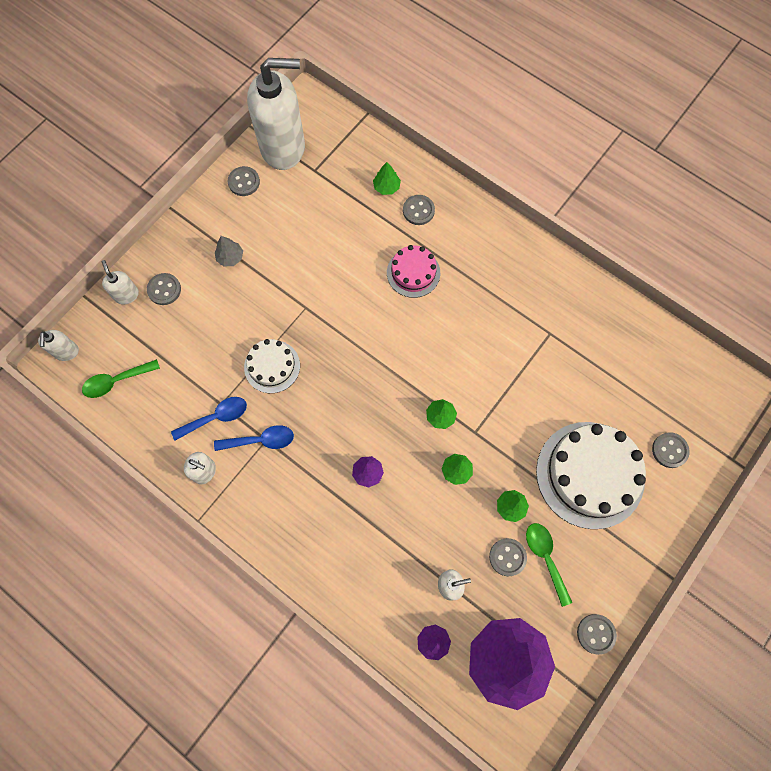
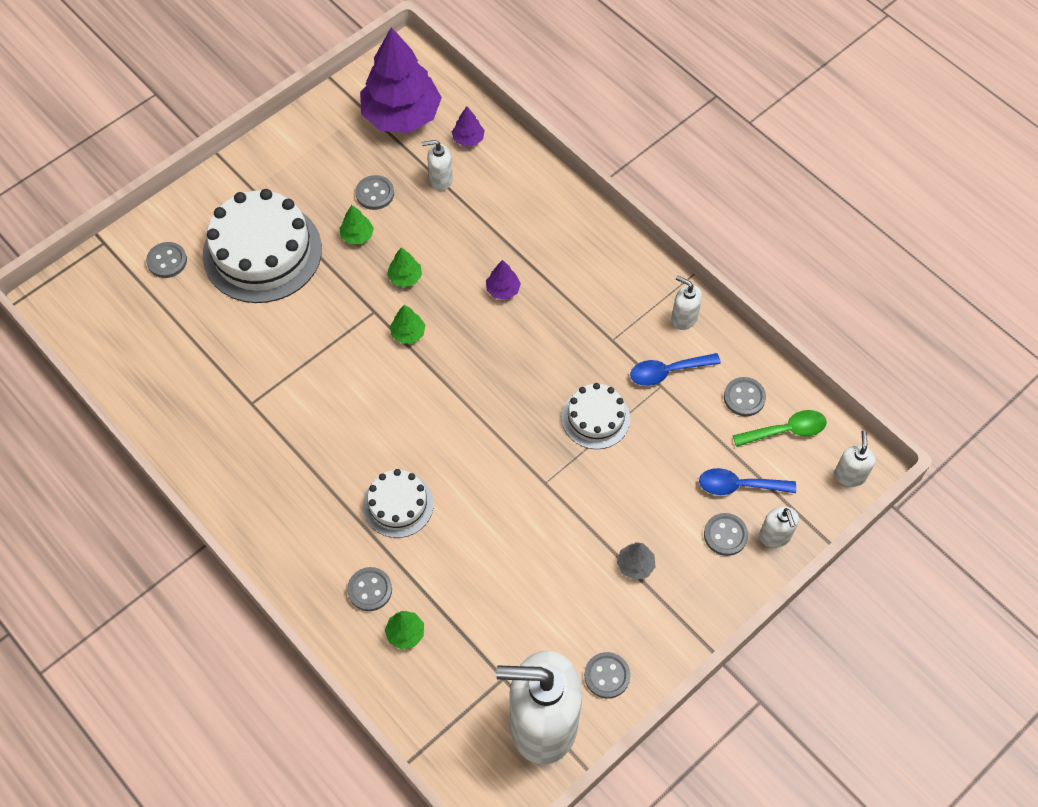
camera: 170 degrees left, 10 degrees down
blue spoon [214,425,294,451] -> blue spoon moved to [699,468,796,495]
pink cake [387,245,440,298] -> white cake [363,469,434,538]
green spoon [526,523,572,607] -> none
grey button [577,614,617,655] -> grey button moved to [724,377,766,416]

